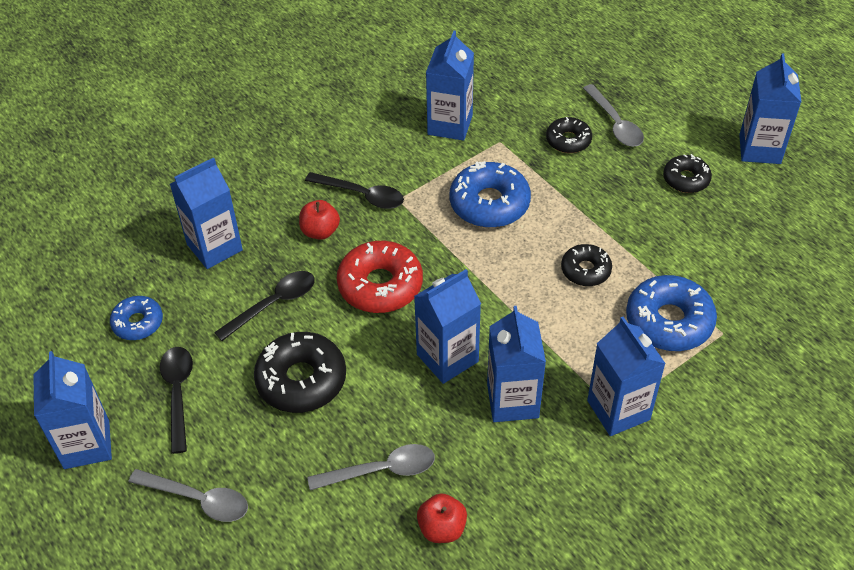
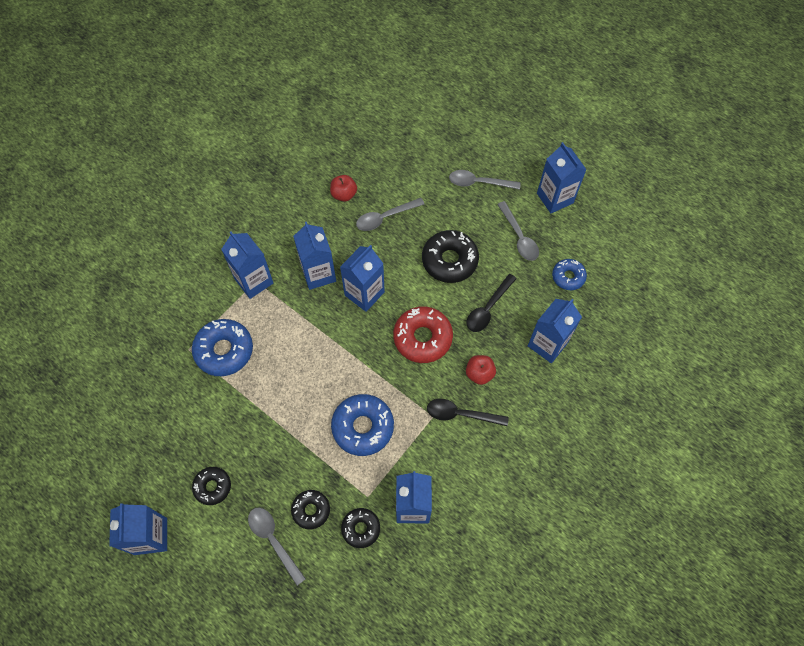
camera: 165 degrees right, 15 degrees up
black spoon [160,347,193,454] -> grey spoon [497,201,539,261]
black donut [561,244,612,286] -> black donut moved to [341,508,380,548]

